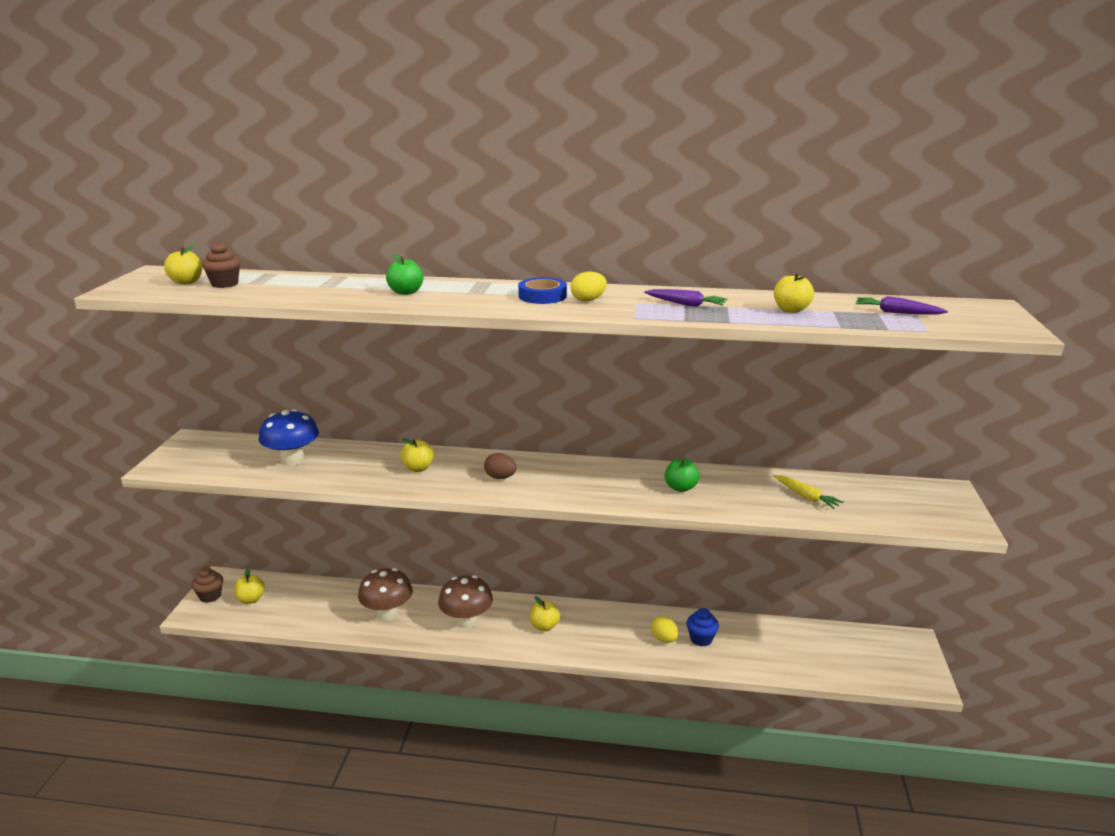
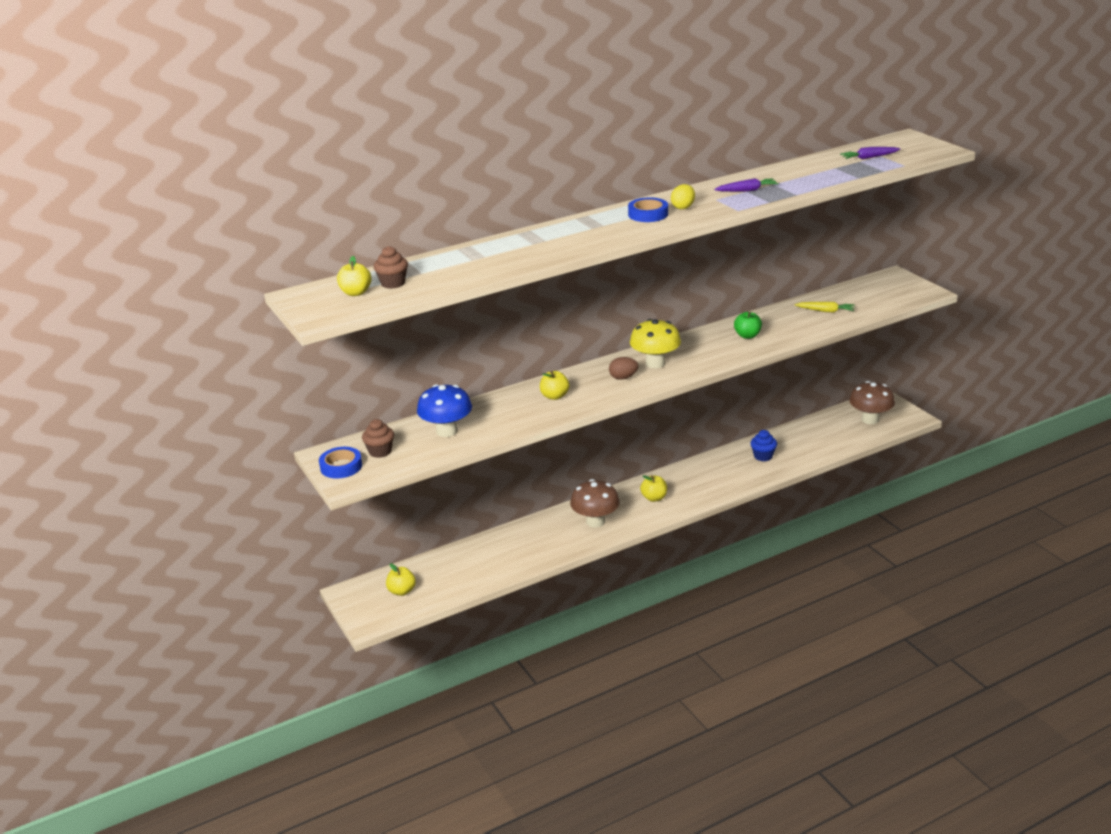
camera: 35 degrees left, 5 degrees up
brown cupcake [191,567,223,603] -> brown cupcake moved to [362,419,394,458]
brown mushroom [358,568,413,621] -> brown mushroom moved to [849,381,895,424]
green apple [386,254,423,295] -> none
yellow egg [651,616,678,643] -> none
yellow apple [774,273,814,313] -> none
none -> blue tape [319,447,362,479]
none -> yellow mushroom [630,319,681,368]

